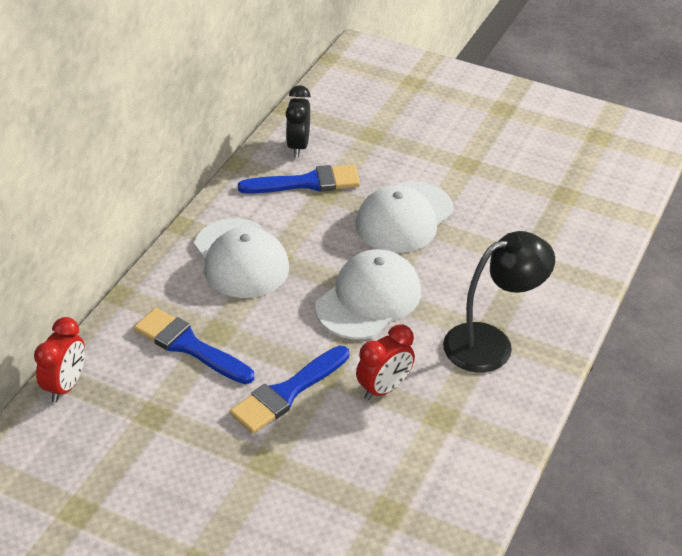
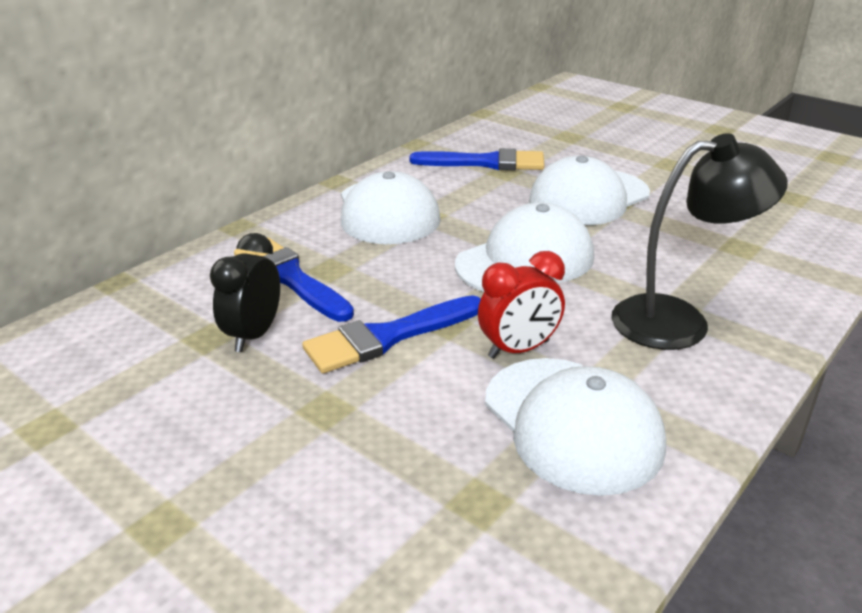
camera: 15 degrees right, 10 degrees down
red clock [34,317,85,402] -> none
black clock [286,85,311,157] -> black clock moved to [210,233,280,352]
none -> white cap [485,358,666,496]

